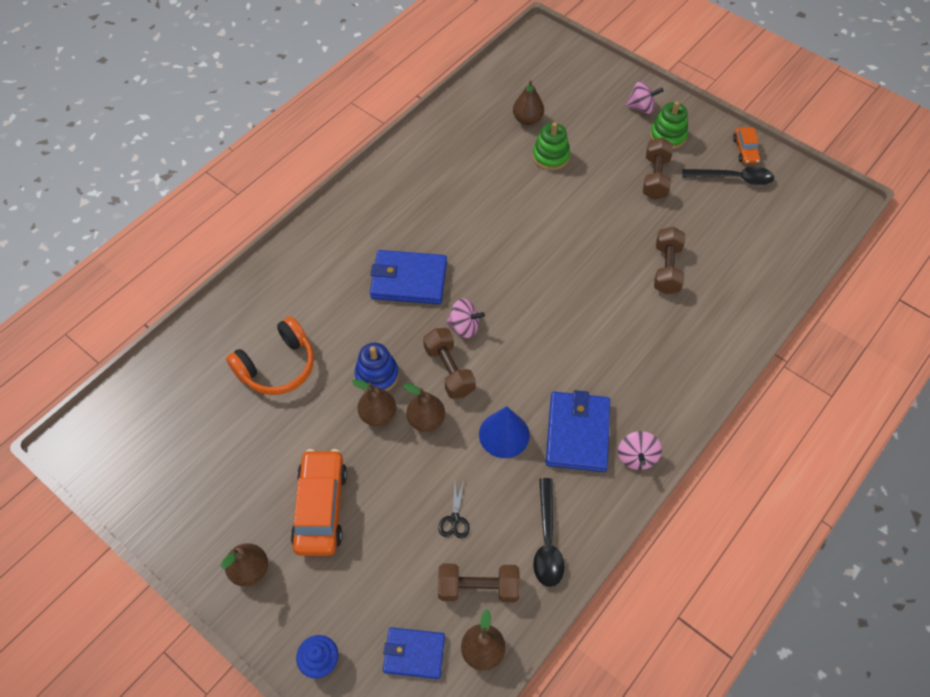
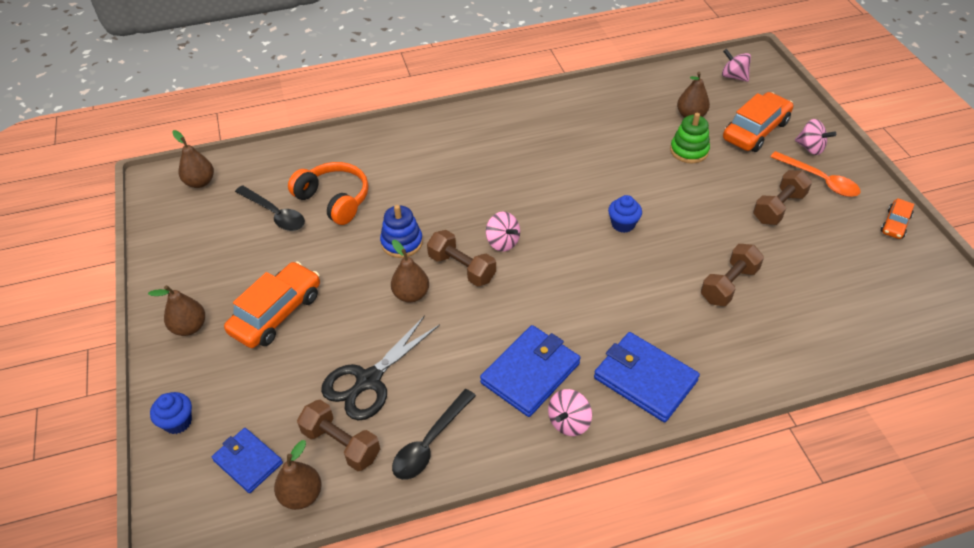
camera: 35 degrees right, 10 degrees down
orange headphones [226,317,314,395] -> orange headphones turned 135 degrees counterclockwise [288,162,368,225]
brown pear [352,379,396,426] -> brown pear moved to [172,130,214,188]
blue wallet [370,250,447,304] -> blue wallet moved to [594,332,700,422]
brown dumbbell [423,328,476,399] -> brown dumbbell turned 60 degrees counterclockwise [427,230,496,286]
black scissors [438,481,470,539] -> black scissors [321,315,440,421], size x2.17
blue cone [479,406,530,458] -> none
green stacking toy [650,101,688,149] -> orange spoon [771,151,861,197]
black spoon [682,167,774,185] -> black spoon moved to [235,185,305,231]
none -> blue cupcake [608,195,642,233]
none -> pink spinning top [722,49,751,82]
none -> orange car [723,92,793,152]

